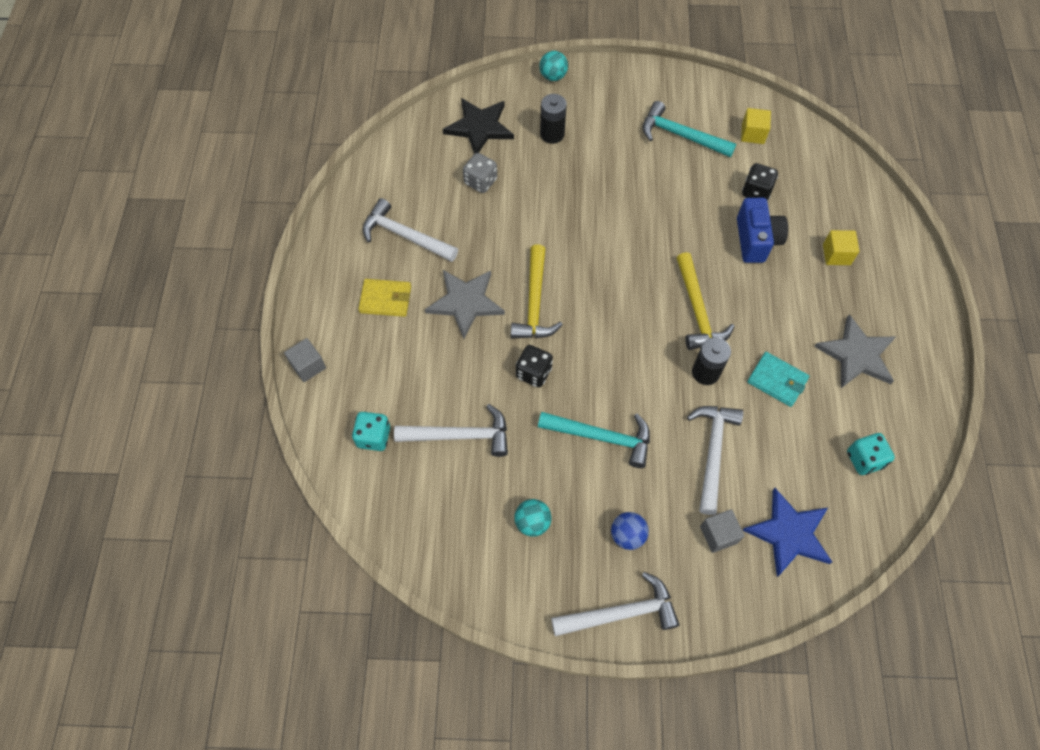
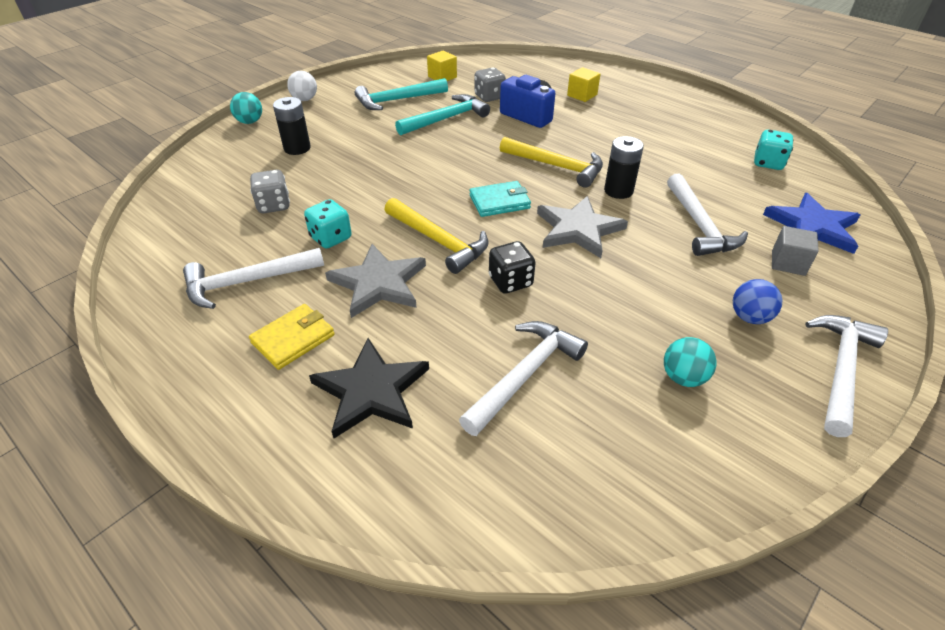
camera: 50 degrees left, 20 degrees down
grey cube [284,338,326,382] -> none
turquoise dice [352,412,390,451] -> turquoise dice moved to [304,199,352,249]
black star [443,98,514,154] -> black star moved to [309,338,429,438]
turquoise hammer [538,412,650,468] -> turquoise hammer moved to [395,94,490,135]
white hammer [687,406,743,515] -> white hammer turned 150 degrees counterclockwise [667,173,748,256]
black dice [742,163,778,201] -> grey dice [474,67,506,102]
turquoise wallet [747,352,809,407] -> turquoise wallet moved to [470,181,531,217]
grey star [814,314,896,388] -> grey star moved to [537,196,628,258]
none -> white ball [287,71,317,101]

